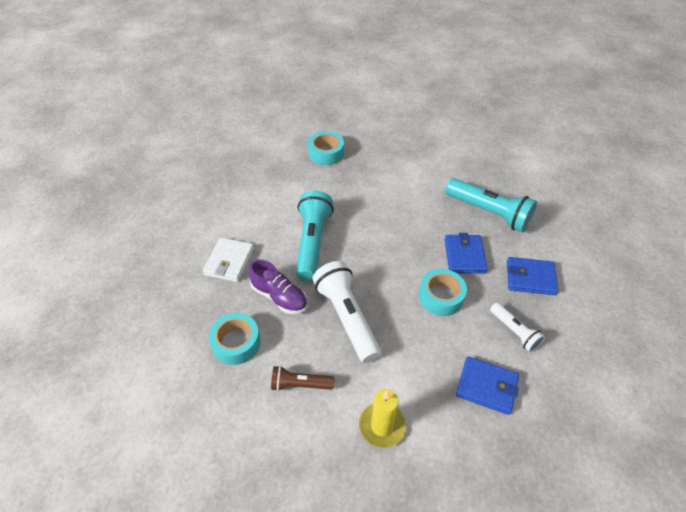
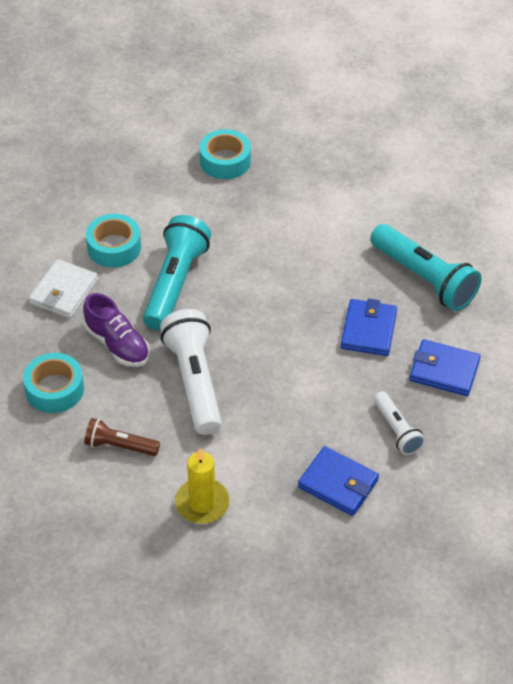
camera: 10 degrees right, 0 degrees up
turquoise tape [419,269,467,316] -> turquoise tape moved to [86,214,141,268]

